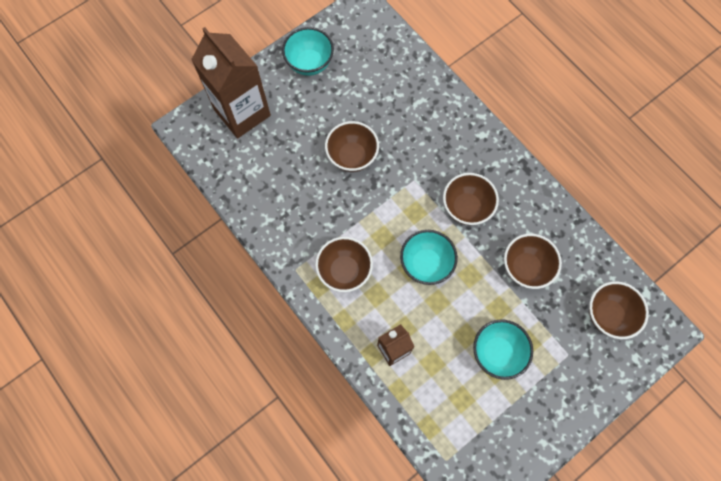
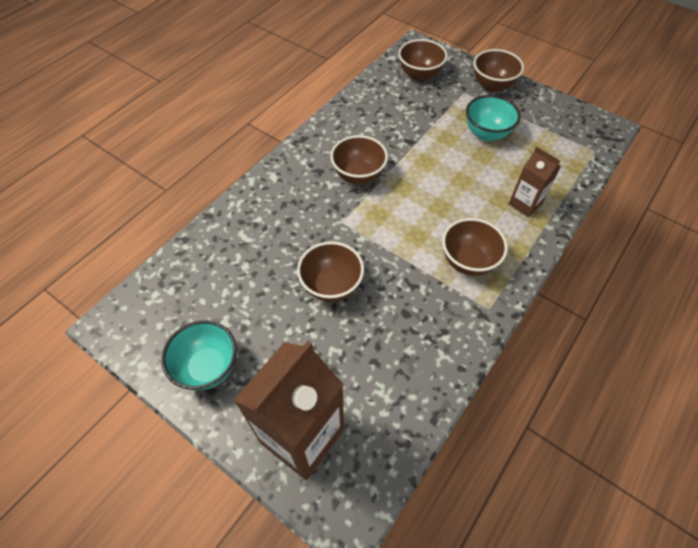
camera: 105 degrees left, 15 degrees down
turquoise bowl [400,230,458,285] -> none
brown bowl [504,234,562,289] -> brown bowl moved to [474,49,524,92]

